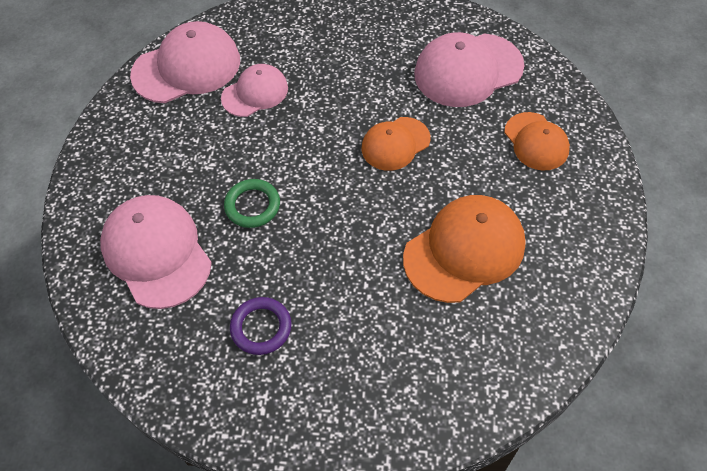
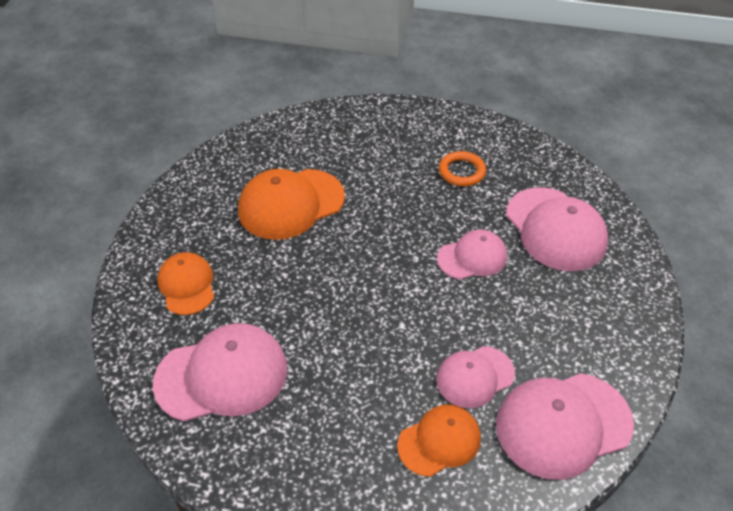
camera: 175 degrees left, 10 degrees down
green ring [224,179,280,228] -> pink cap [437,229,507,279]
purple ring [230,297,292,355] -> orange ring [439,151,486,186]
orange cap [362,117,430,171] -> orange cap moved to [397,404,481,477]

